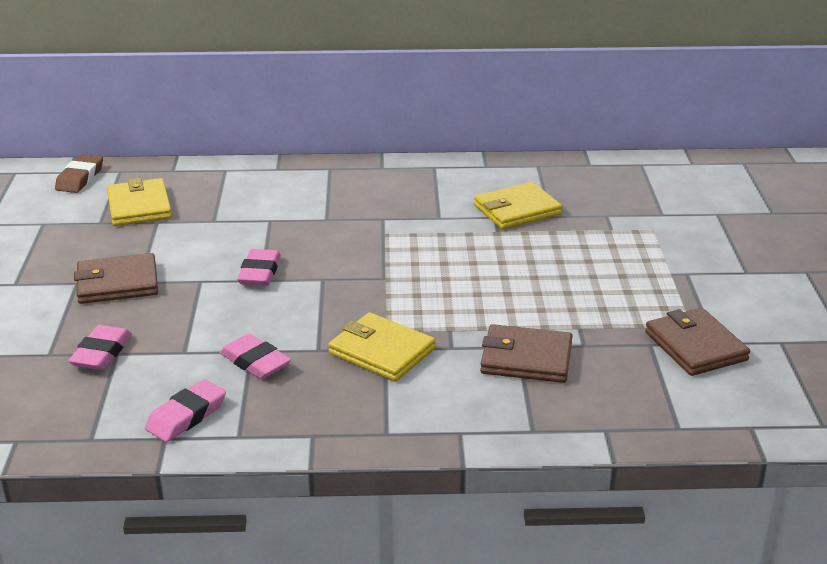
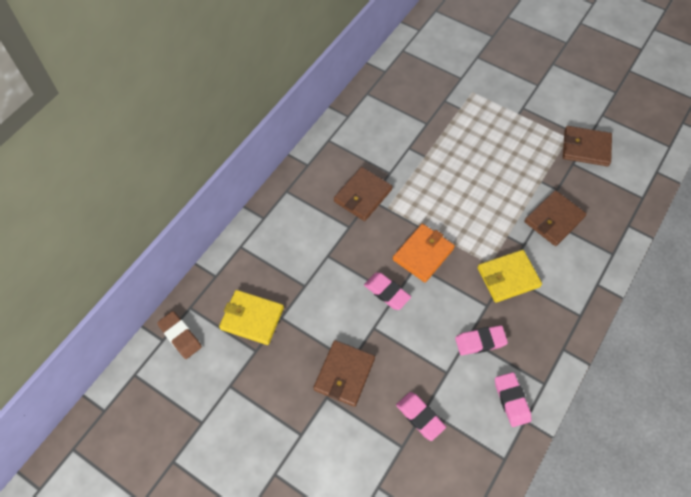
camera: 55 degrees left, 30 degrees up
yellow wallet [474,182,562,229] -> none
none -> brown wallet [334,167,393,221]
none -> orange wallet [393,224,455,283]

